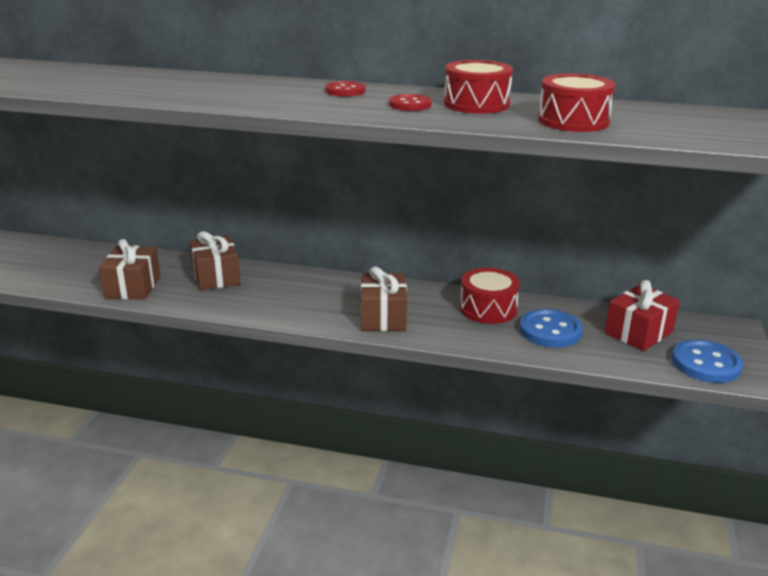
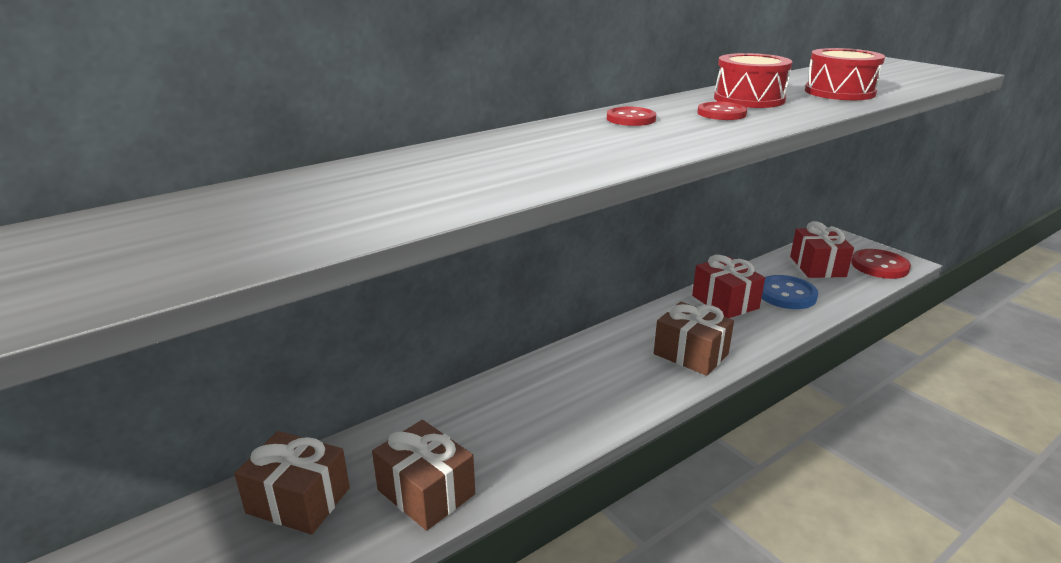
camera: 50 degrees left, 0 degrees up
brown gift [189,231,241,291] -> brown gift moved to [234,431,350,534]
red drum [460,268,520,324] -> red gift [692,255,765,318]
blue button [672,339,743,383] -> red button [851,249,911,279]

